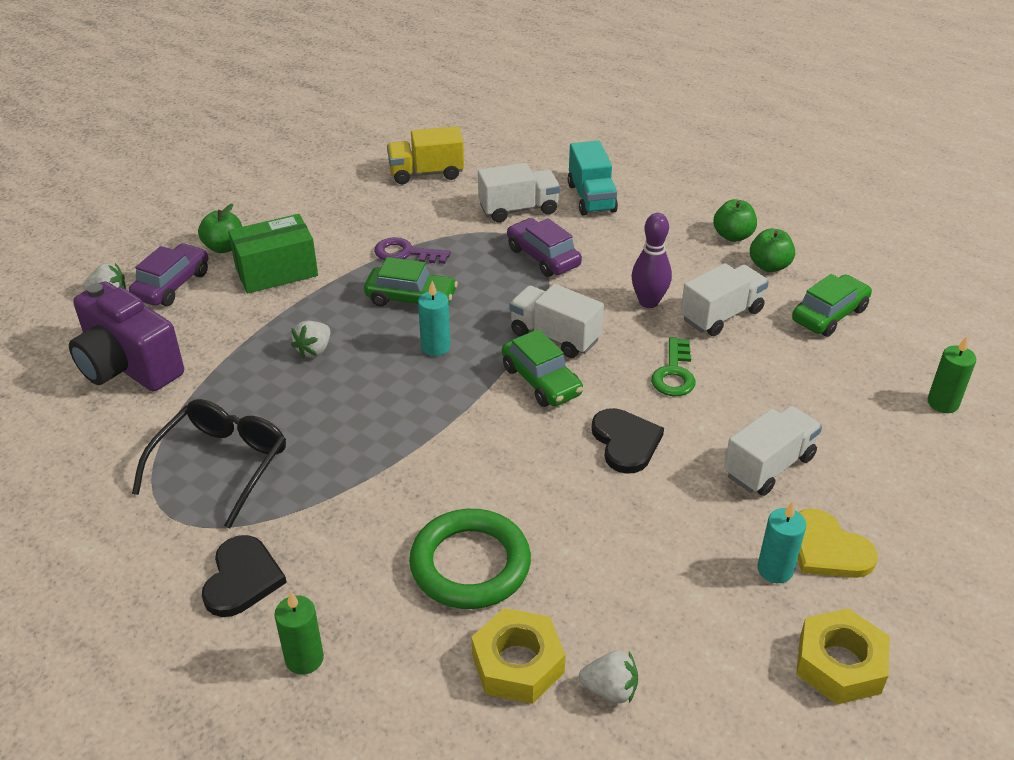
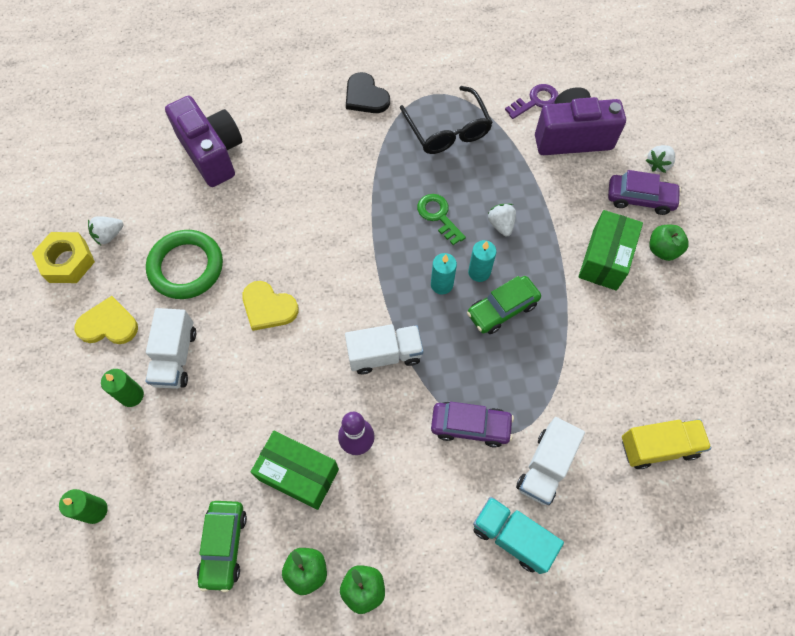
camera: 135 degrees right, 25 degrees up
purple car [129,243,208,306] -> purple car turned 60 degrees counterclockwise [608,170,681,215]
green candle [274,591,324,675] -> green candle moved to [101,369,144,407]
purple key [374,237,451,264] -> purple key moved to [505,84,558,119]
yellow truck [387,126,464,184] -> yellow truck turned 45 degrees clockwise [622,419,711,469]
green ring [409,509,531,609] -> green ring moved to [146,230,223,299]
yellow nut [471,608,566,704] -> purple camera [165,96,242,187]
green car [502,329,583,407] -> none
white strawberry [579,651,638,703] -> white strawberry moved to [88,216,123,245]
black heart [592,408,664,474] -> yellow heart [242,281,299,331]
green key [651,337,695,396] -> green key moved to [417,194,466,245]
white truck [681,263,769,336] -> green box [251,431,339,510]
turquoise candle [757,501,806,583] -> turquoise candle moved to [468,240,497,282]

